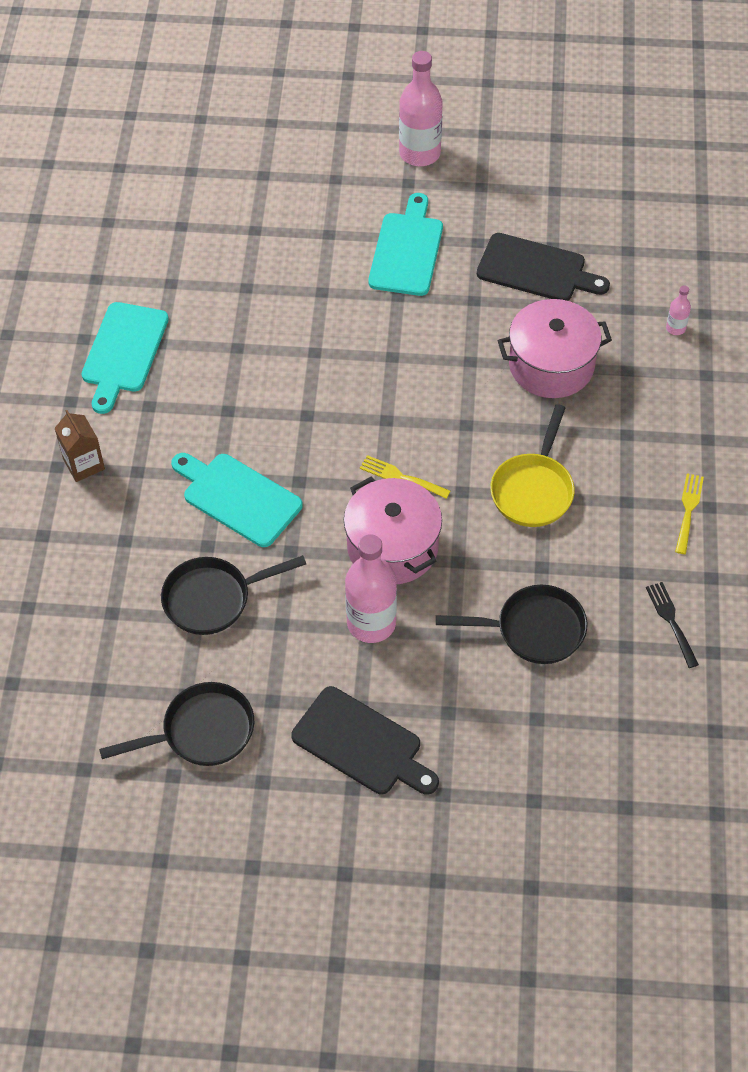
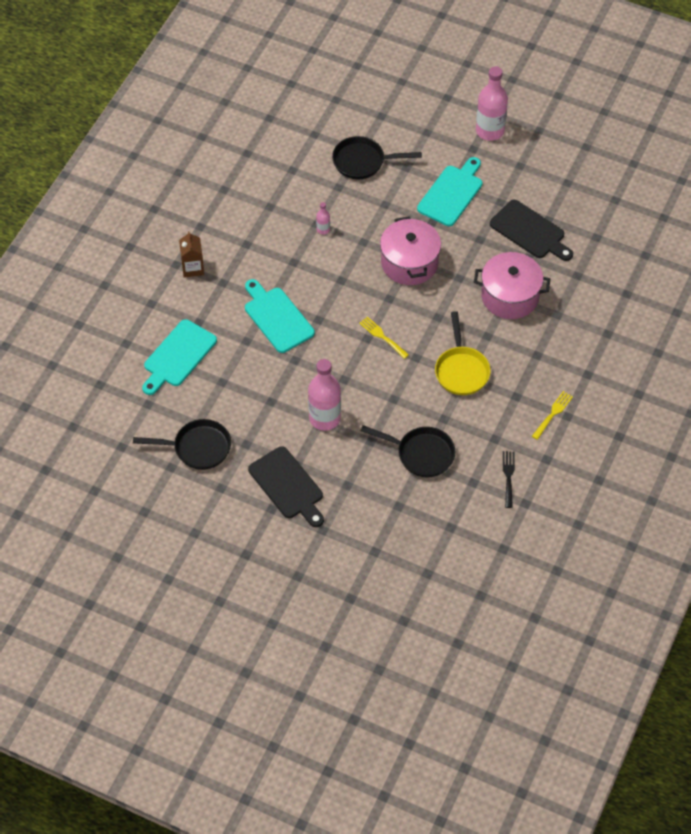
camera: 20 degrees right, 0 degrees up
turquoise cutting board [82,302,169,414] -> turquoise cutting board moved to [142,319,217,395]
black pan [161,555,306,635] -> black pan moved to [332,136,422,179]
pink pot [344,477,442,584] -> pink pot moved to [380,216,441,285]
yellow pan [490,404,575,527] -> yellow pan turned 45 degrees counterclockwise [435,311,491,395]
pink bottle [666,285,691,335] -> pink bottle moved to [316,202,330,235]

